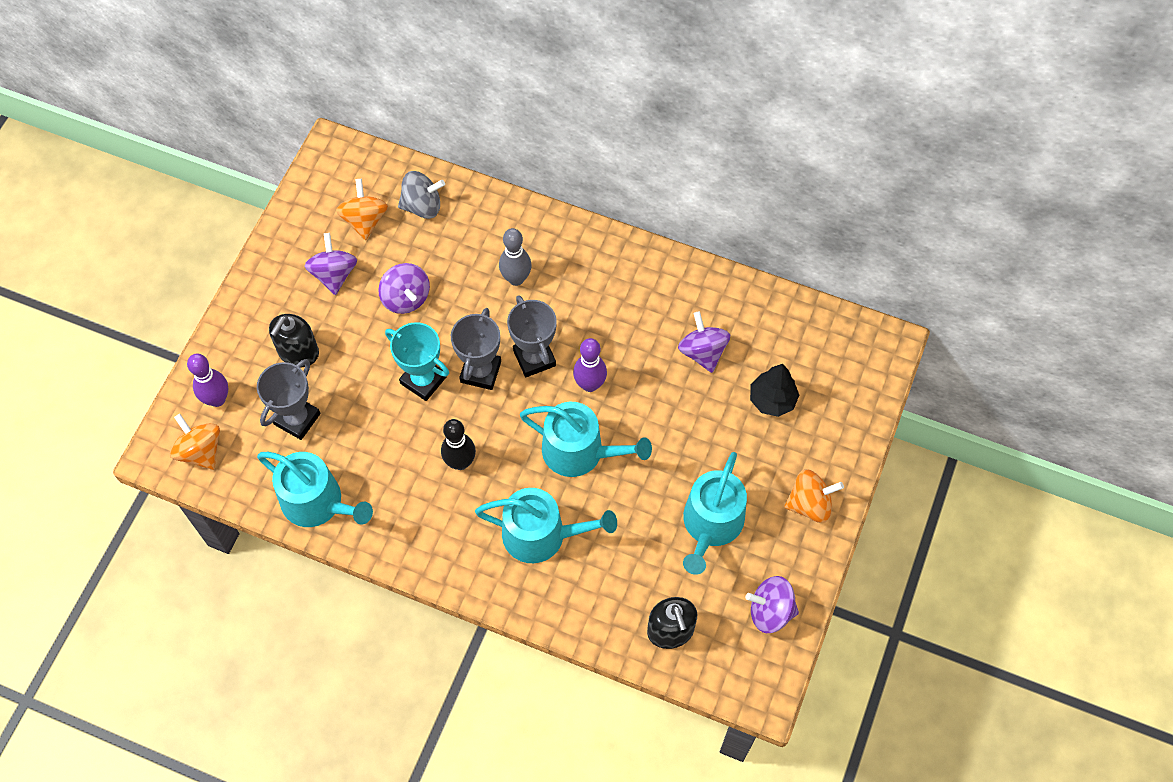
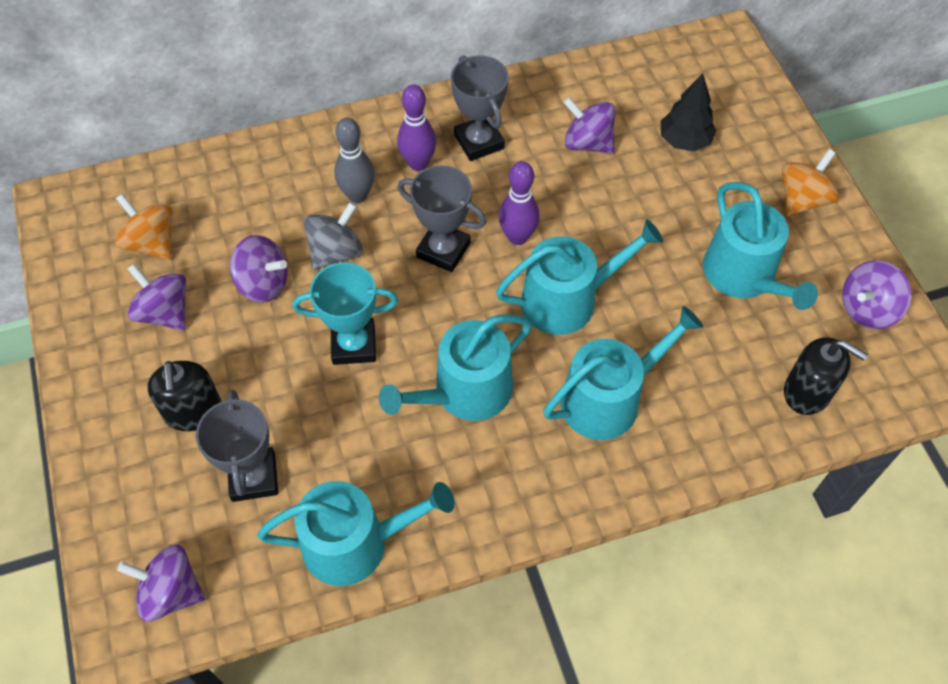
camera: 40 degrees left, 5 degrees down
orange spinning top [170,414,220,470] -> purple spinning top [117,544,206,622]
purple bowling pin [187,354,228,407] -> purple bowling pin moved to [397,85,436,171]
grey spinning top [398,171,445,219] -> grey spinning top moved to [304,202,363,270]
black bowling pin [441,419,476,470] -> turquoise watering can [379,314,532,421]
grey trophy [451,308,501,390] -> grey trophy moved to [451,55,509,161]

